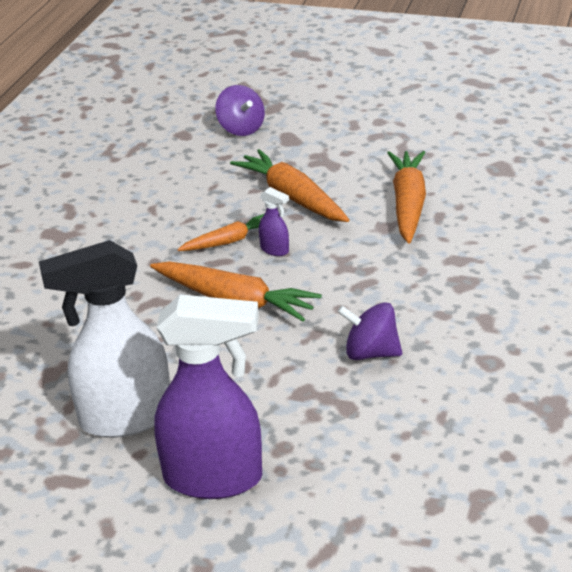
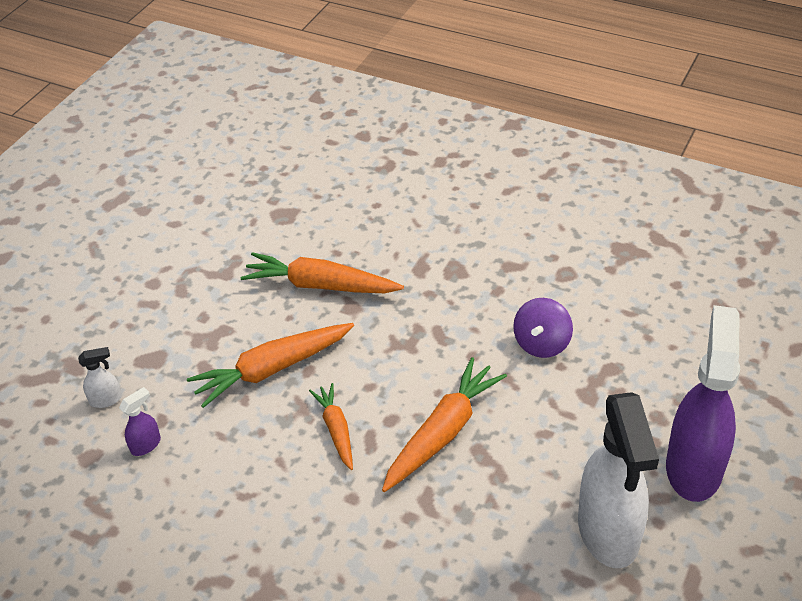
camera: 80 degrees left, 10 degrees up
purple spinning top [215,85,265,136] -> white spray bottle [78,347,122,408]
purple spray bottle [259,187,289,256] -> purple spray bottle moved to [119,387,161,456]

